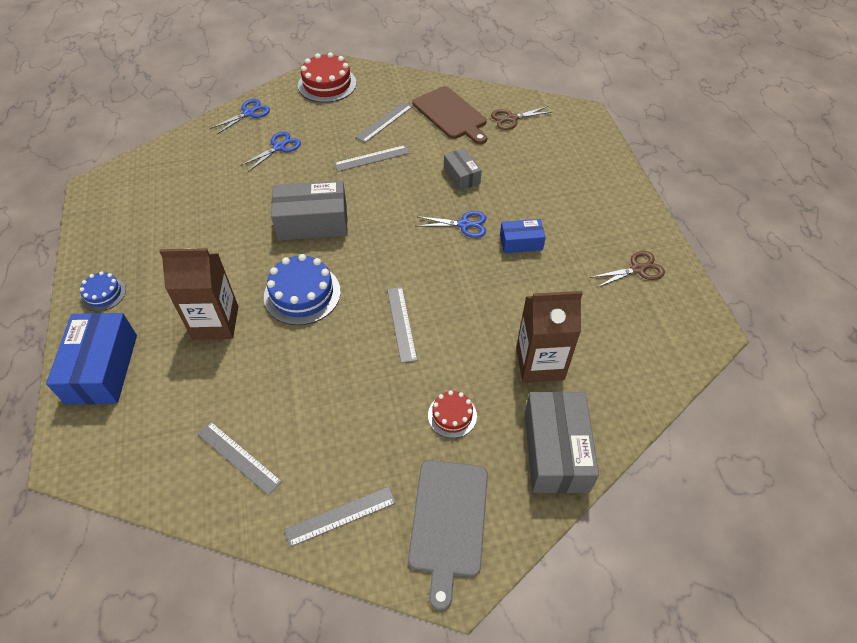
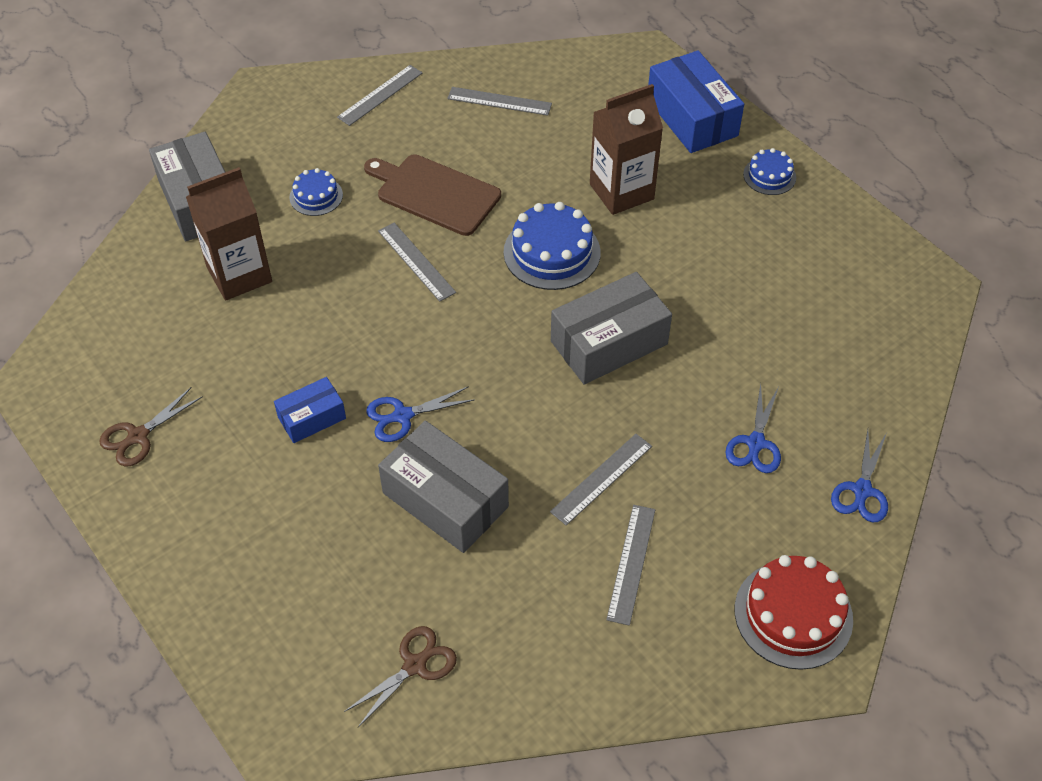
camera: 155 degrees right, 0 degrees up
grey cutting board [408,460,488,611] -> none
brown cutting board [413,86,487,144] -> brown cutting board moved to [364,154,501,236]
red cake [428,390,477,438] -> blue cake [289,168,343,216]
grey box [444,148,482,191] -> grey box [378,421,509,553], size x1.78

